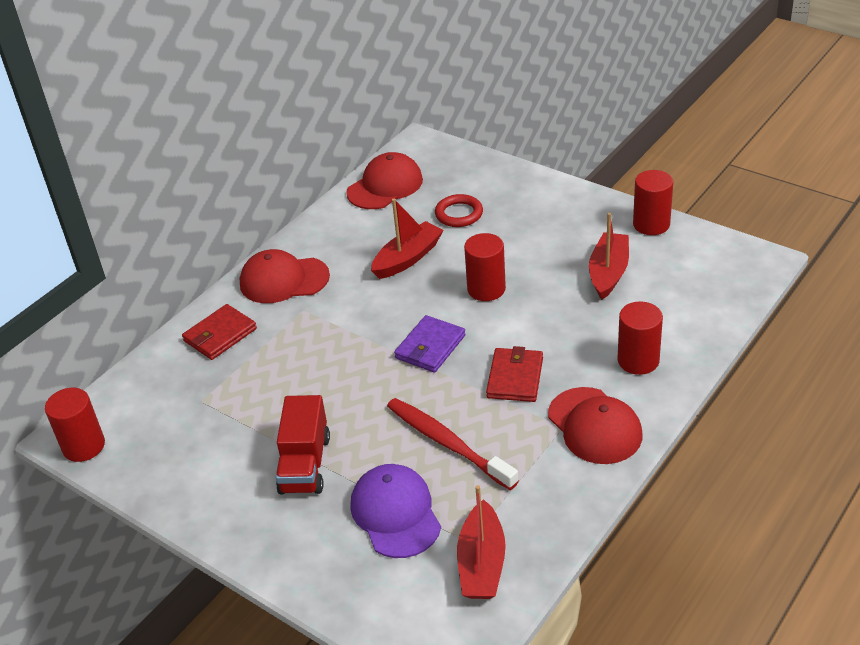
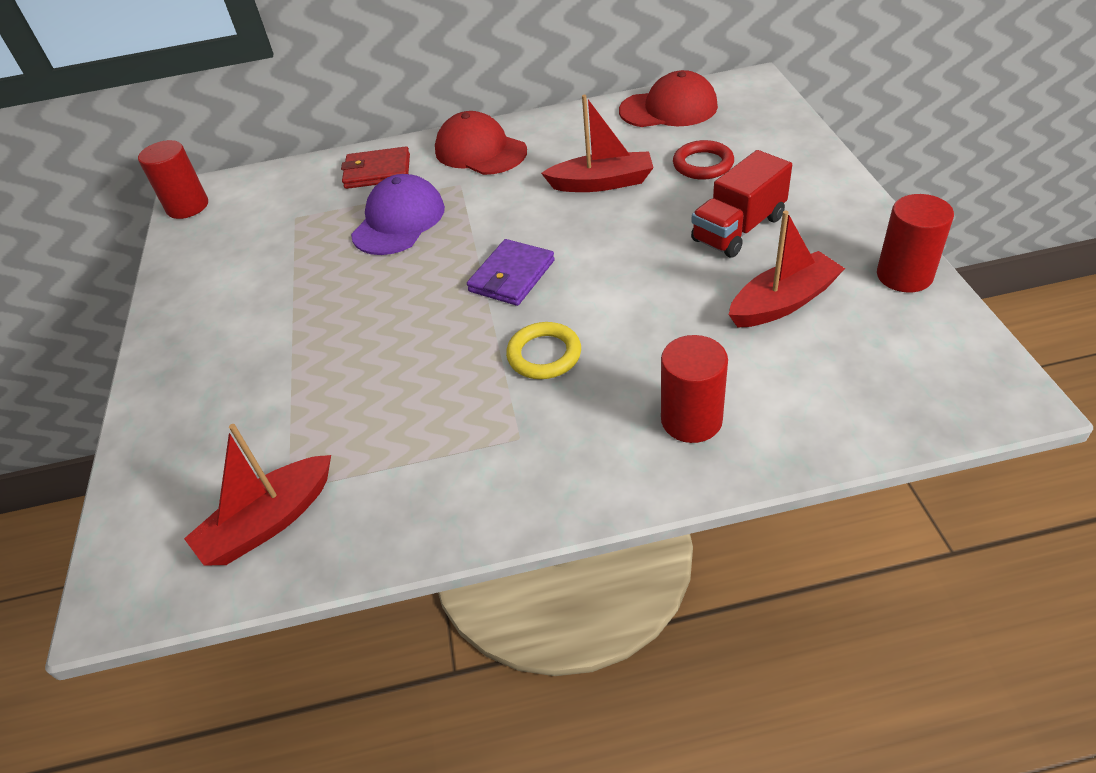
camera: 45 degrees right, 5 degrees up
red truck [276,395,330,494] -> red truck moved to [691,150,792,257]
purple cap [350,464,441,558] -> purple cap moved to [351,174,445,255]
red toothbrush [387,398,519,490] -> none
purple wallet [394,315,466,373] -> purple wallet turned 45 degrees counterclockwise [467,239,555,306]
red cylinder [464,233,506,301] -> none
red wallet [486,346,543,402] -> yellow ring [506,322,581,379]
red cap [548,387,642,464] -> none

